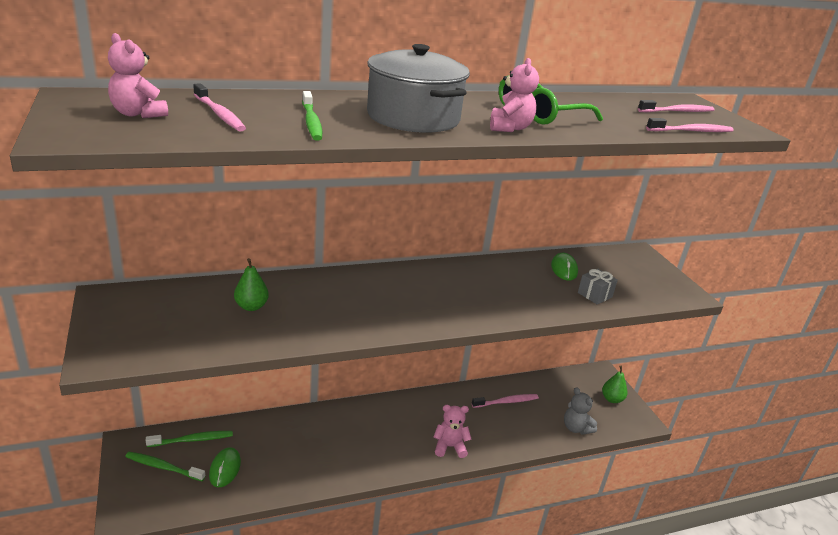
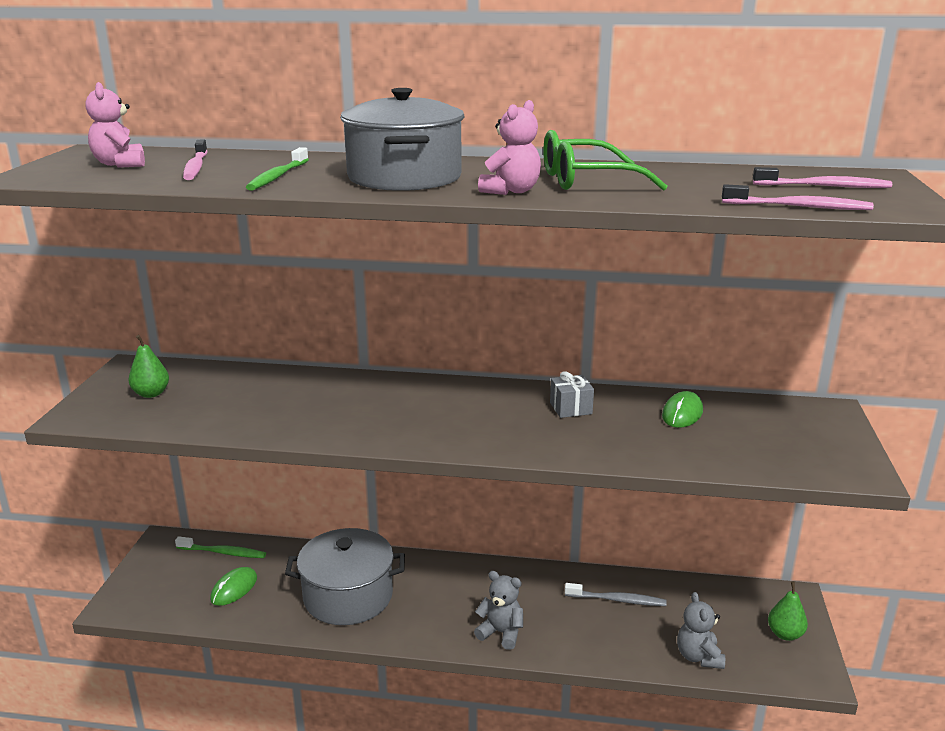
camera: 30 degrees right, 5 degrees down
green toothbrush [125,452,205,481] -> none
green pear [234,258,269,311] -> green pear moved to [128,335,169,398]
pink teddy bear [434,405,472,458] -> grey teddy bear [474,571,523,650]
pink toothbrush [472,394,539,408] -> grey toothbrush [565,583,667,606]
grey gift [578,269,618,304] -> grey gift moved to [550,371,594,418]
none -> grey pot [285,528,405,625]

